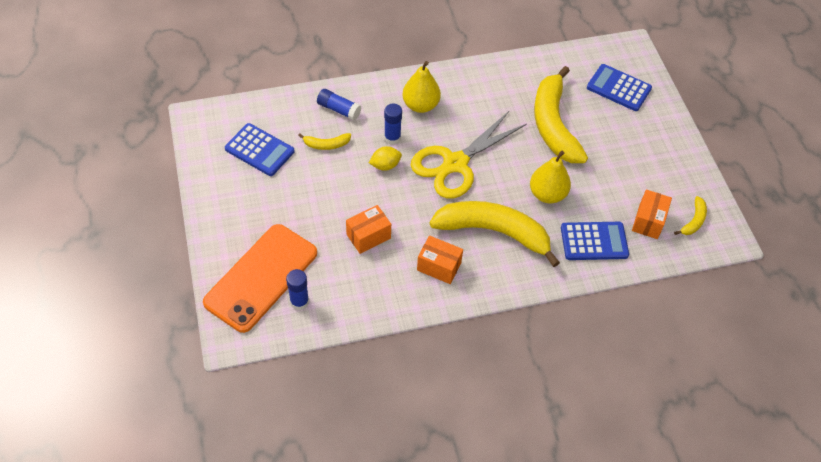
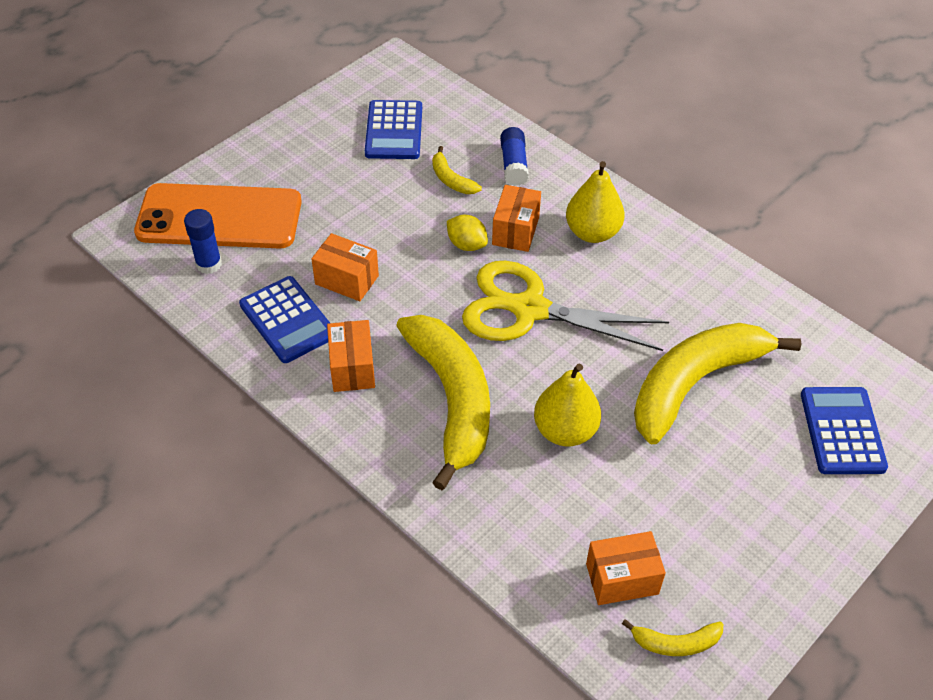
camera: 60 degrees right, 5 degrees down
blue glue stick [384,104,402,145] -> orange box [492,185,541,252]
blue calculator [561,222,629,260] -> blue calculator moved to [239,276,330,363]

